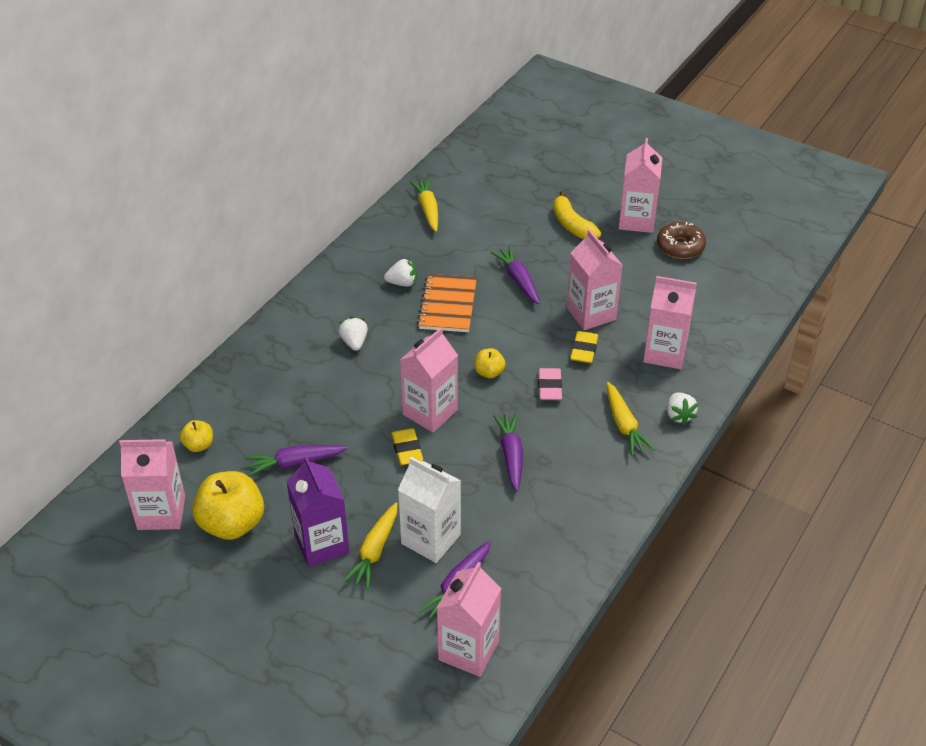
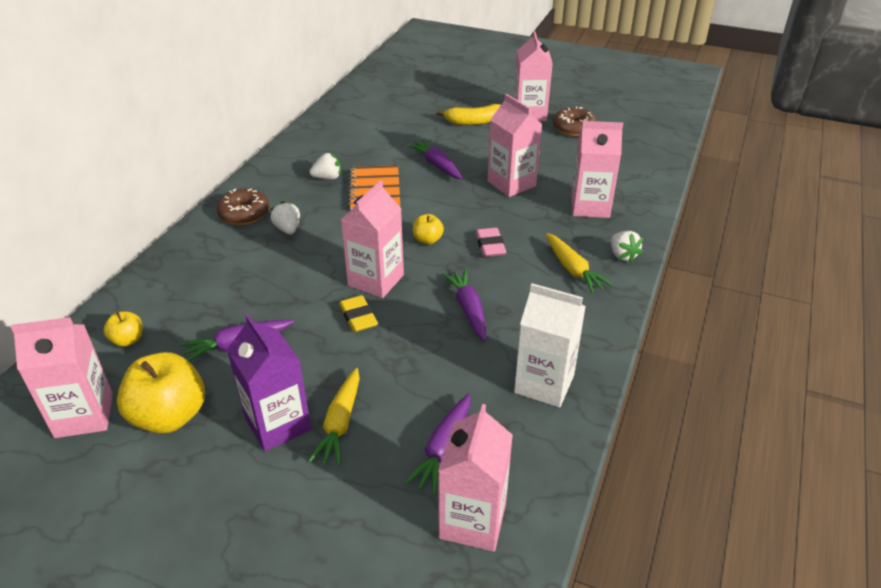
camera: 10 degrees left, 5 degrees down
white carton [398,457,461,563] -> white carton moved to [514,283,586,408]
yellow carrot [409,178,438,232] -> none
yellow banana [553,191,601,239] -> yellow banana turned 60 degrees counterclockwise [437,104,501,125]
yellow eraser [570,331,598,363] -> none
none -> brown donut [217,188,269,225]

